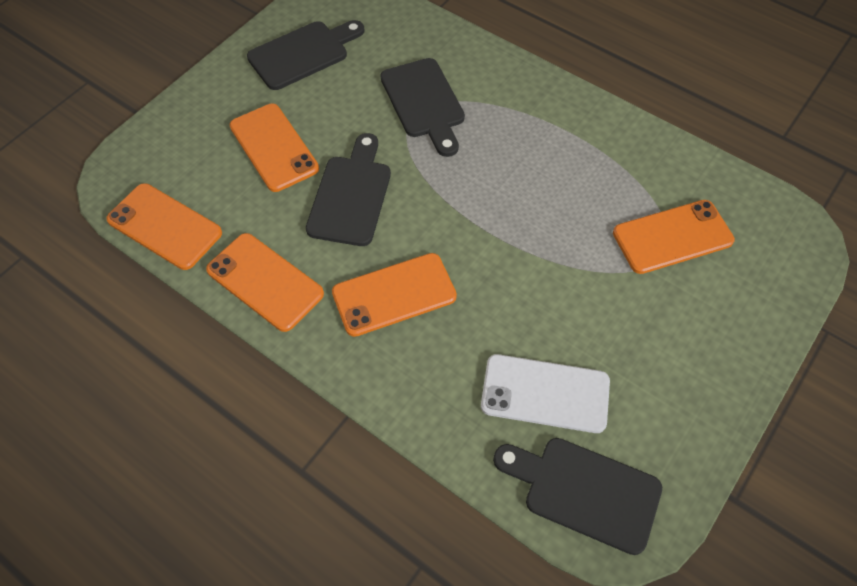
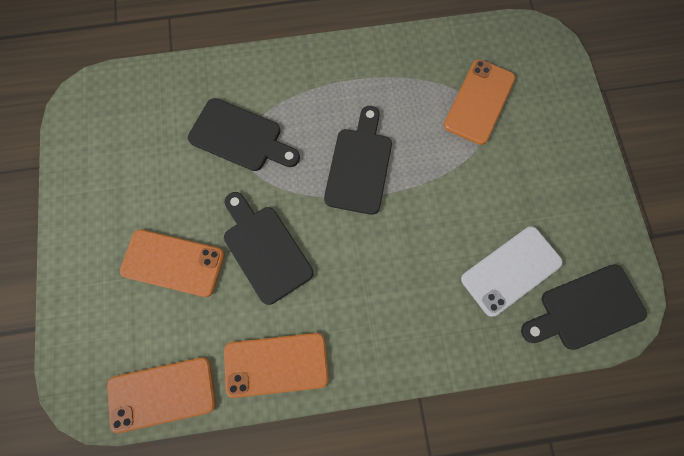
camera: 45 degrees left, 15 degrees up
black cutting board [247,20,364,90] -> black cutting board moved to [324,106,392,215]
orange phone [332,253,457,337] -> none

